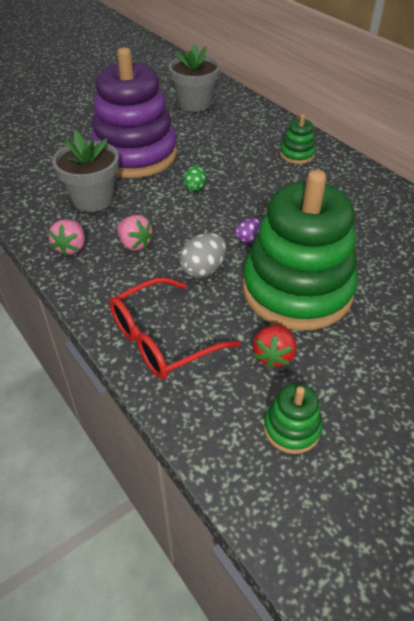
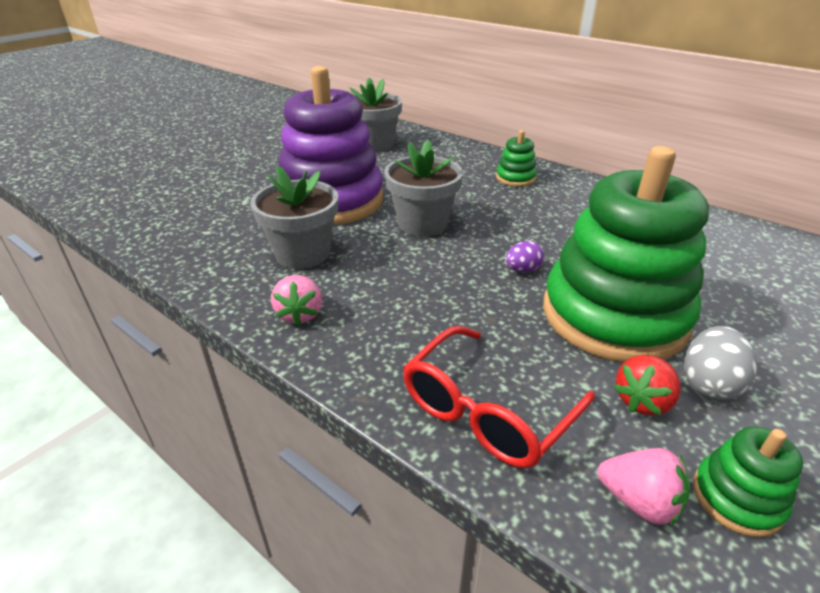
camera: 15 degrees left, 10 degrees down
pink strawberry [117,215,154,251] -> pink strawberry moved to [598,448,690,526]
grey egg [180,233,226,278] -> grey egg moved to [684,326,757,400]
green egg [184,165,206,191] -> grey flower pot [384,140,463,237]
red strawberry [253,324,297,369] -> red strawberry turned 45 degrees clockwise [613,355,681,416]

